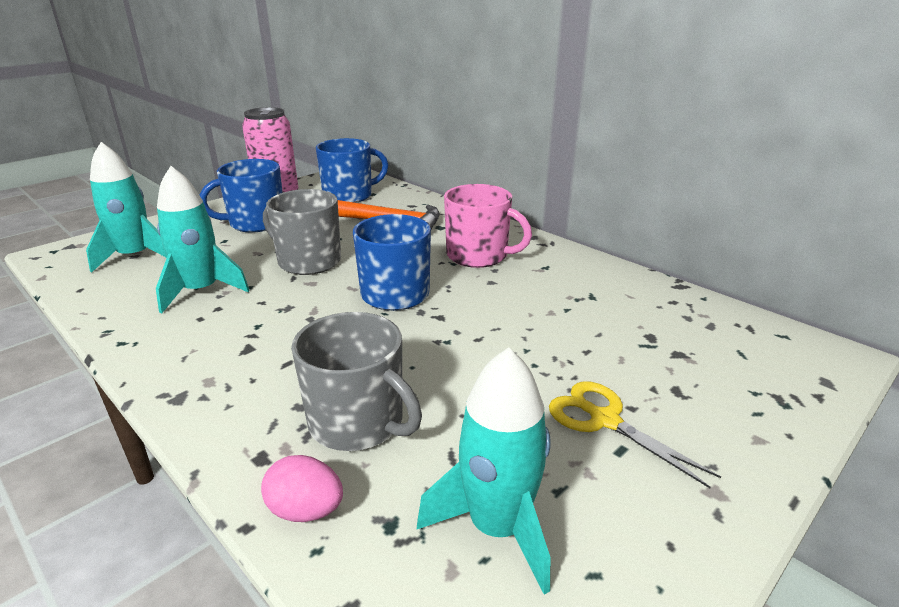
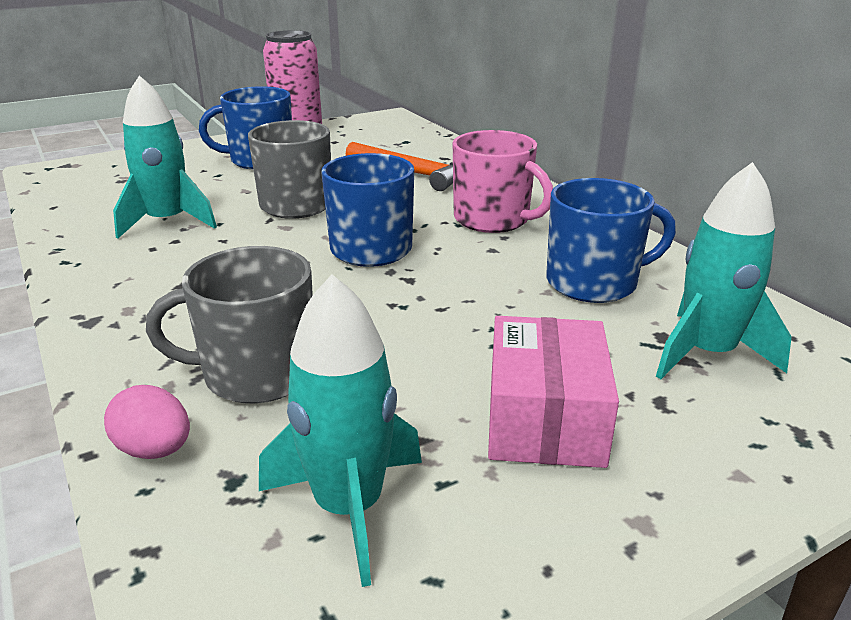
camera: 15 degrees right, 0 degrees up
turquoise rocket [86,142,167,273] -> turquoise rocket moved to [656,162,792,379]
grey mug [291,312,422,451] -> grey mug turned 120 degrees clockwise [146,246,313,404]
blue mug [316,138,388,203] -> blue mug moved to [546,178,676,303]
yellow scissors [549,381,721,488] -> pink box [488,316,619,468]

